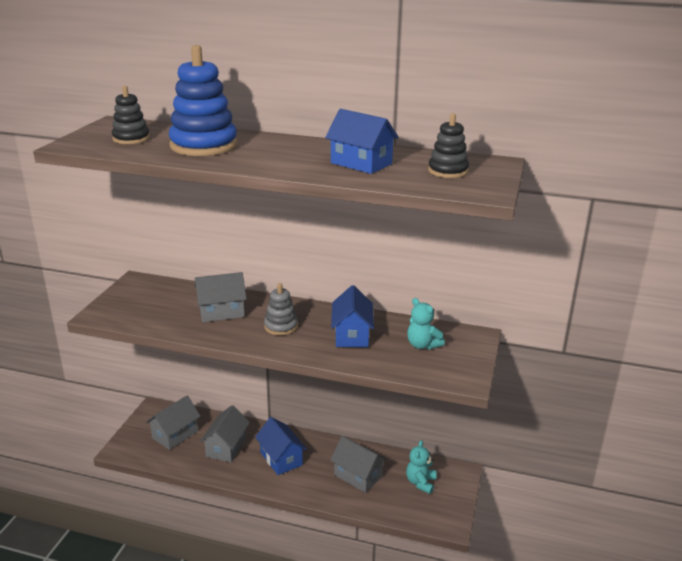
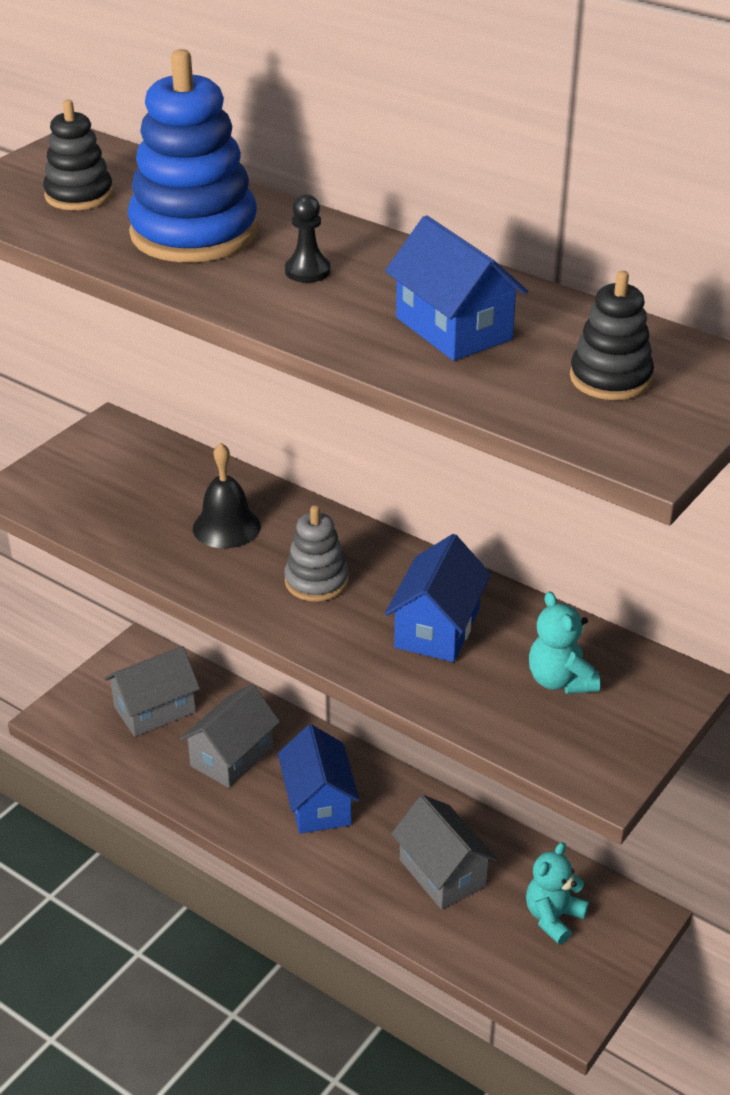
camera: 20 degrees right, 10 degrees up
grey house [195,272,247,322] -> black bell [193,443,261,548]
none -> black pawn [285,194,331,283]

